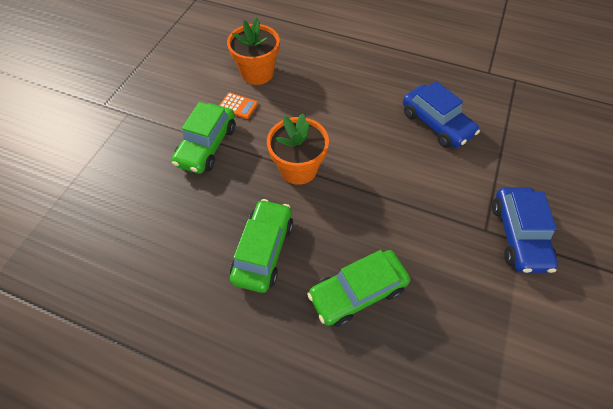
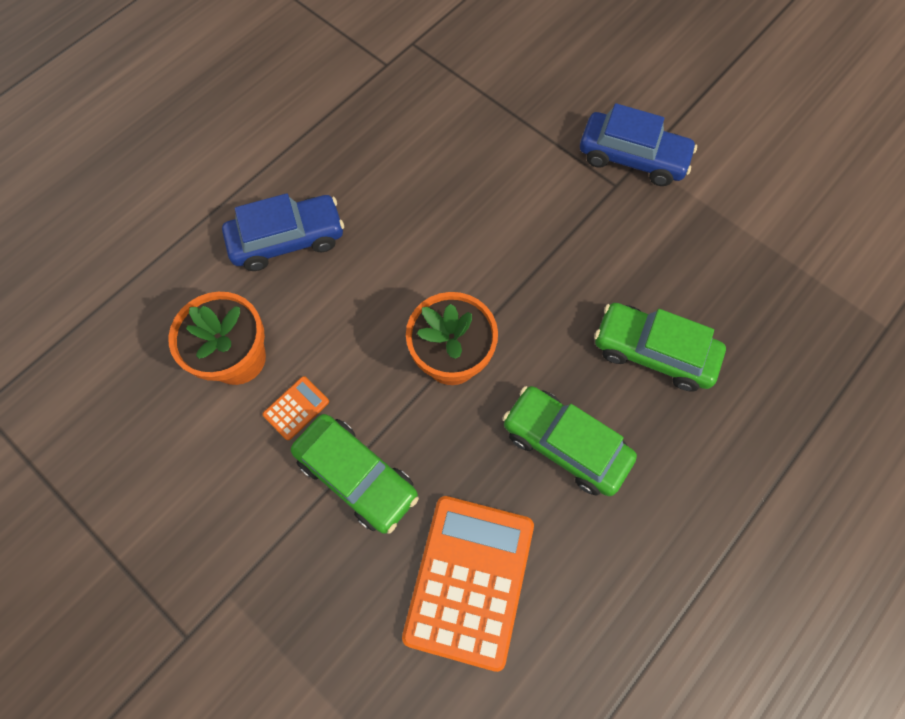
camera: 70 degrees left, 10 degrees up
green car [307,250,410,327] -> green car turned 120 degrees clockwise [594,303,726,392]
blue car [403,81,480,148] -> blue car moved to [222,193,344,271]
none -> orange calculator [402,496,534,672]

